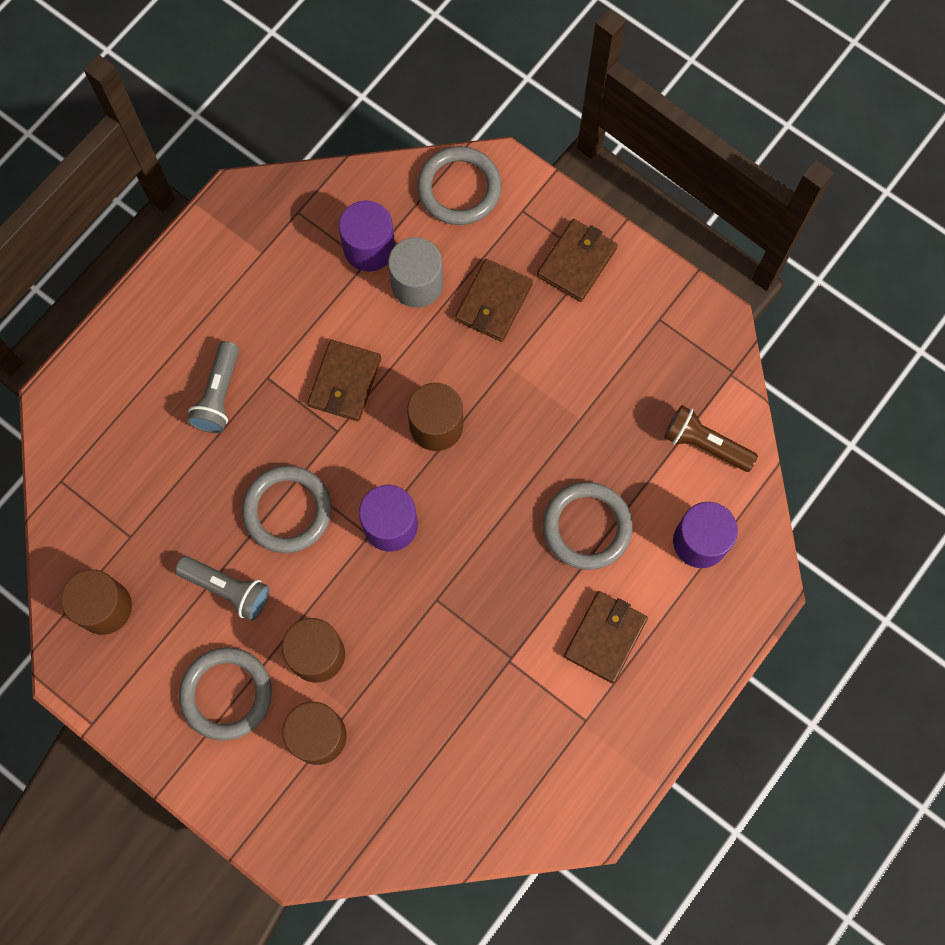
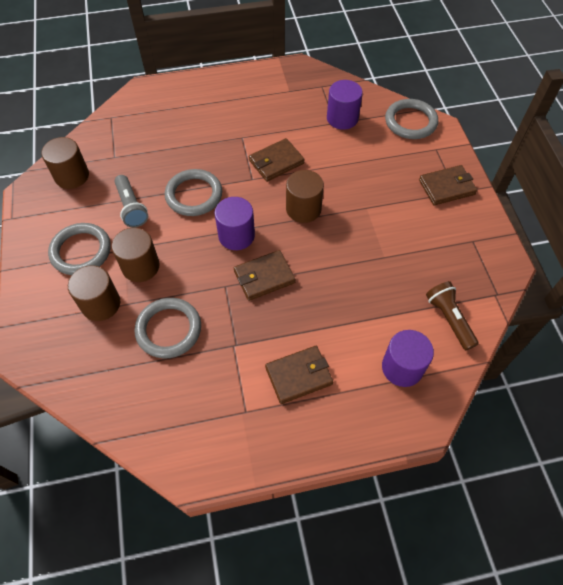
camera: 40 degrees right, 15 degrees down
grey flashlight [187,341,239,433] -> none
grey cylinder [388,237,443,308] -> none
brown wallet [455,259,533,342] -> brown wallet moved to [234,250,296,301]
grey ring [543,482,633,570] -> grey ring moved to [134,298,201,358]

